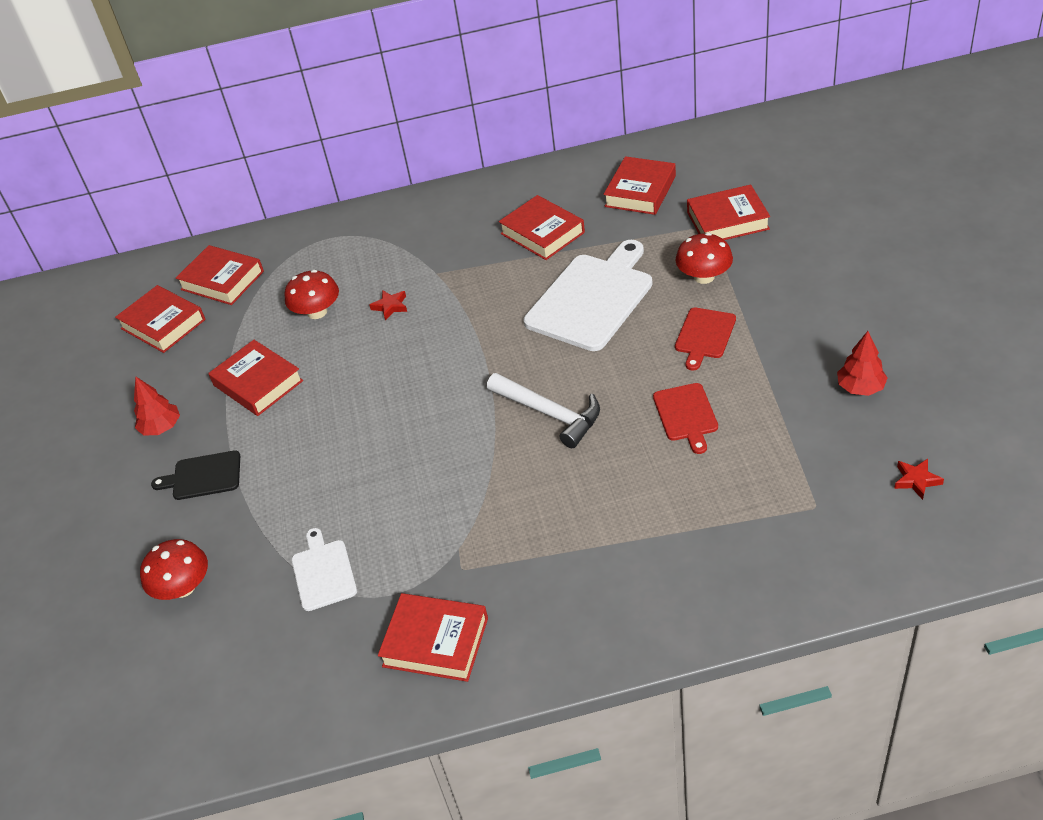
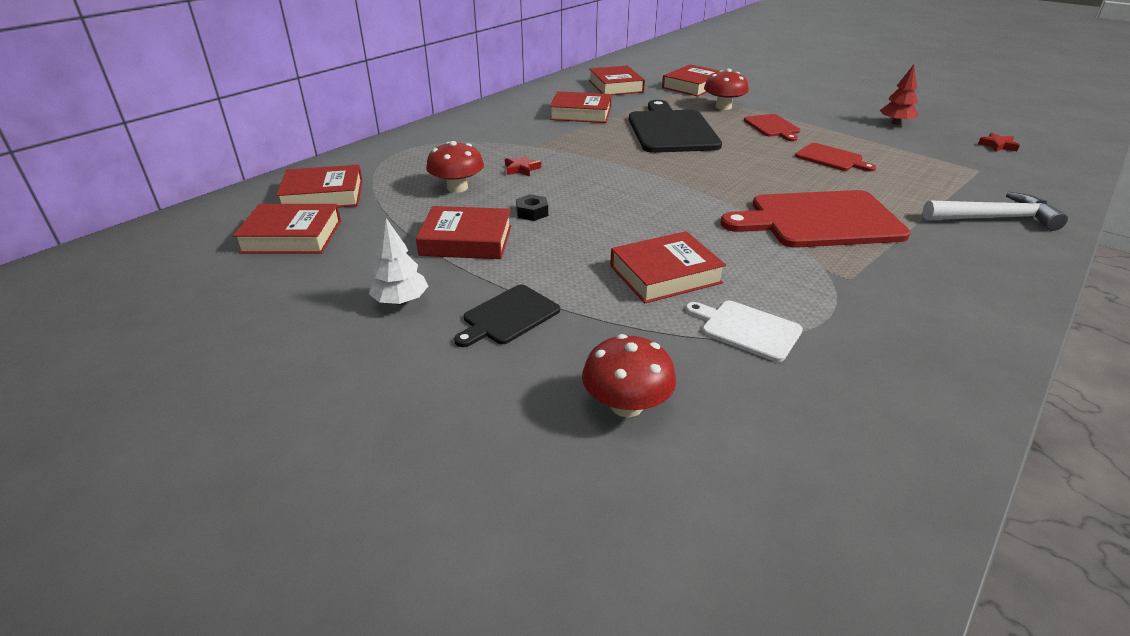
camera: 45 degrees left, 10 degrees down
red tree [134,376,180,436] -> white tree [369,218,428,305]
red book [378,593,488,682] -> red book moved to [610,231,726,303]
white hammer [487,373,600,448] -> white hammer moved to [923,192,1068,231]
white cutting board [524,240,653,351] -> black cutting board [629,100,722,153]
none -> black nut [516,194,548,221]
none -> red cutting board [720,190,910,248]

